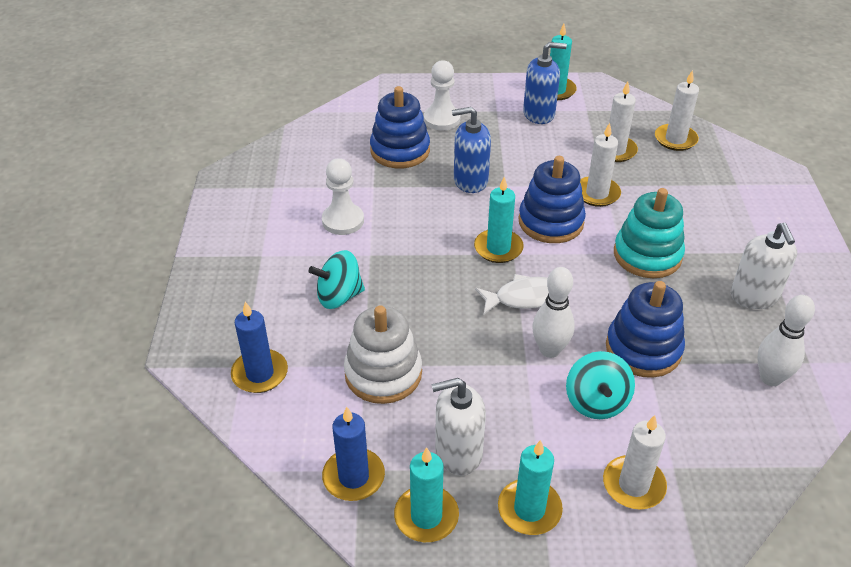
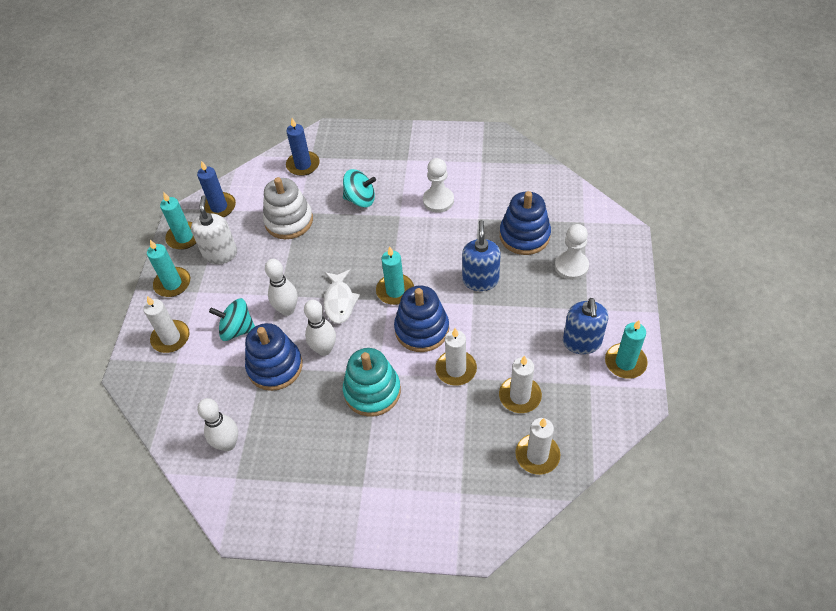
camera: 100 degrees right, 10 degrees up
turquoise spinning top [309,250,365,309] -> turquoise spinning top turned 105 degrees clockwise [343,169,376,207]
white soap dispenser [731,223,797,309] -> none
none -> white bowling pin [304,300,336,356]

